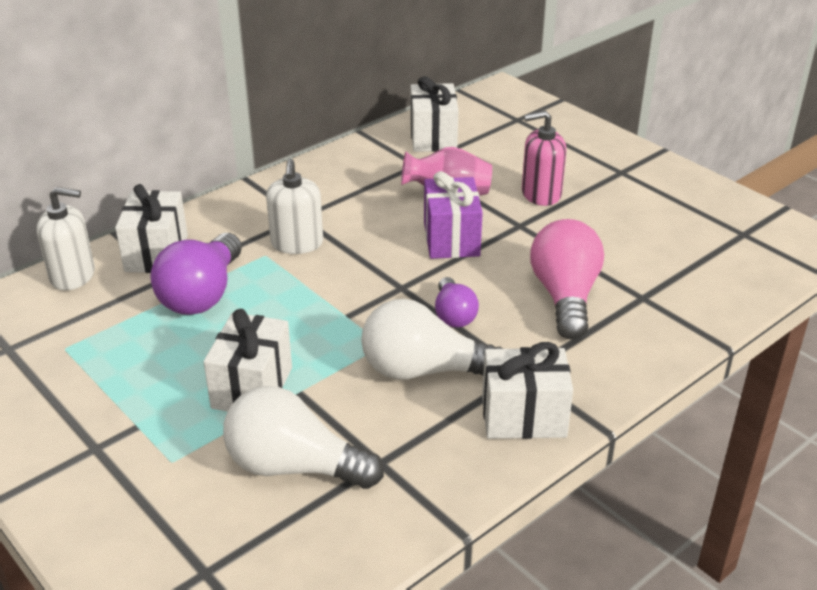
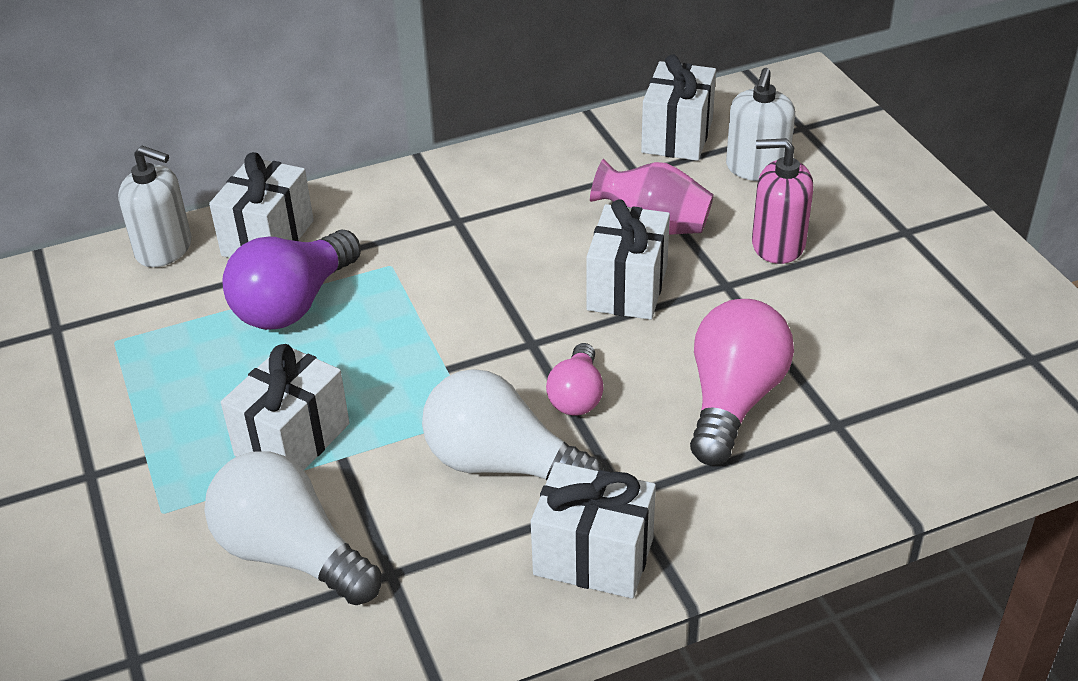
camera: 20 degrees right, 5 degrees up
white soap dispenser [266,159,323,254] -> white soap dispenser moved to [726,68,795,181]
purple gift [424,171,483,259] -> white gift [586,199,670,320]
purple light bulb [435,277,479,328] -> pink light bulb [546,343,604,415]

